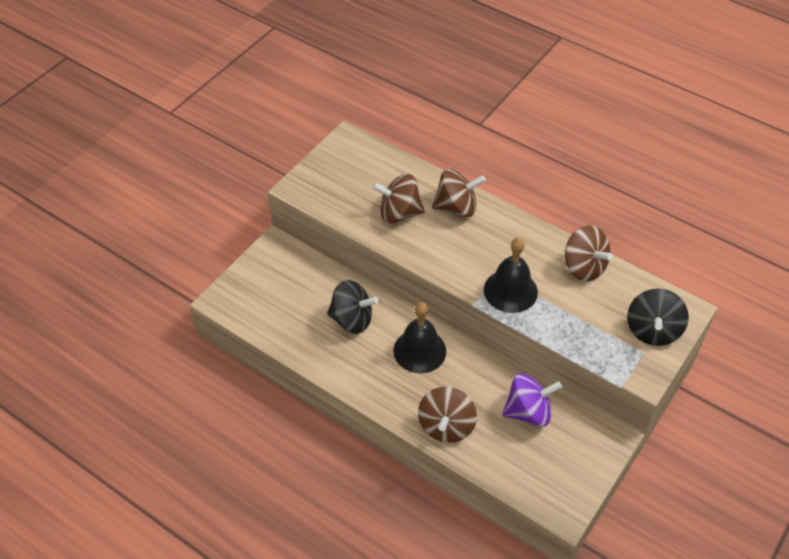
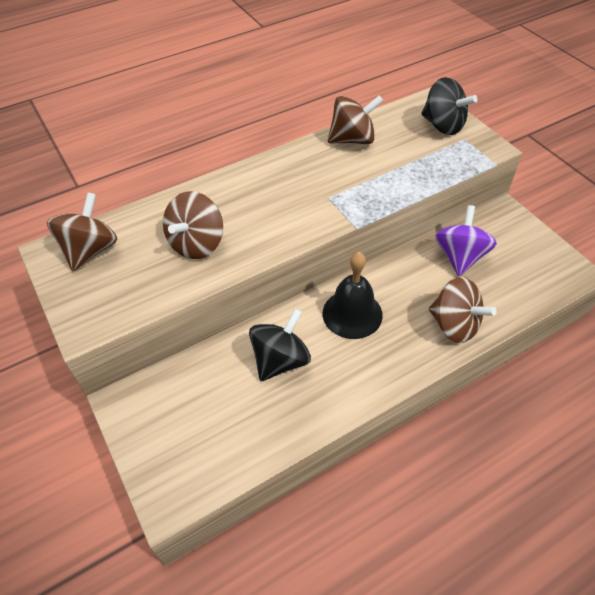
camera: 65 degrees left, 0 degrees up
brown spinning top [432,169,486,217] -> brown spinning top moved to [47,192,117,271]
black bell [484,237,538,313] -> none

